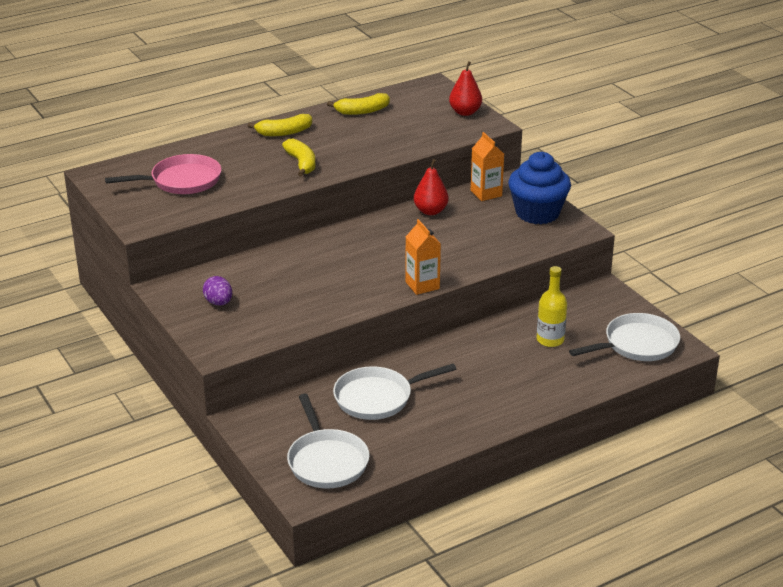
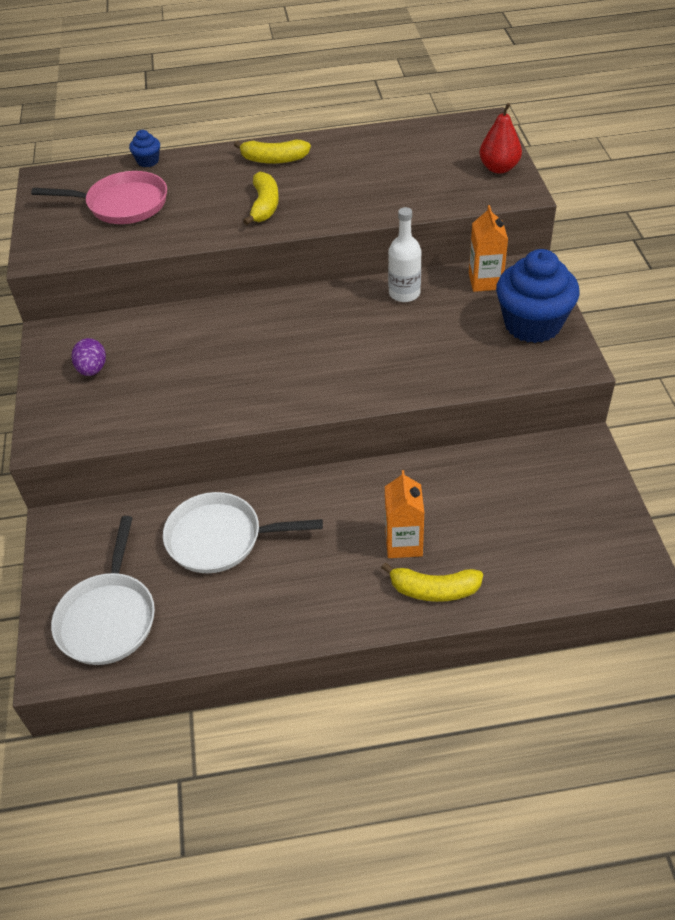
camera: 25 degrees right, 15 degrees up
yellow banana [327,93,390,115] -> yellow banana moved to [381,562,483,602]
orange carton [405,219,441,295] -> orange carton moved to [385,470,424,558]
red pear [414,159,449,215] -> white bottle [388,207,421,302]
yellow bottle [537,266,567,347] -> none
white pan [569,313,680,361] -> none
none -> blue cupcake [129,130,160,167]

